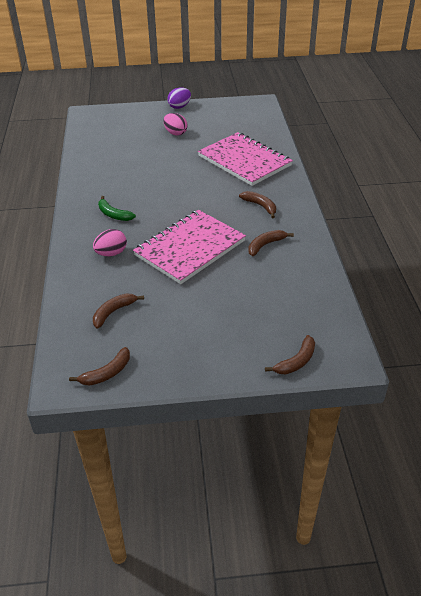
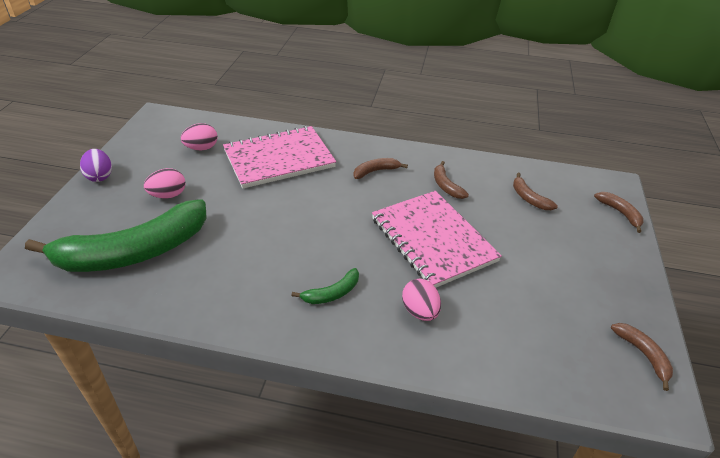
camera: 75 degrees left, 0 degrees up
brown banana [93,293,144,329] -> brown banana moved to [513,173,558,210]
none -> green banana [25,199,207,272]
none -> pink egg [181,123,218,150]

